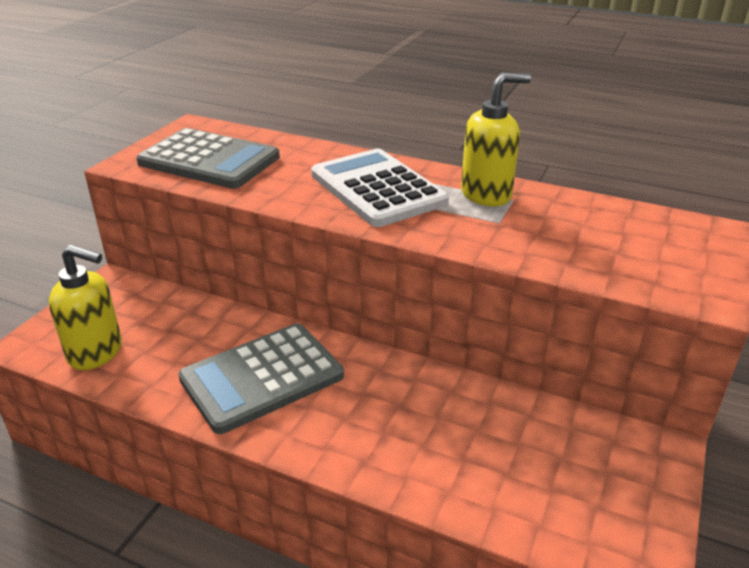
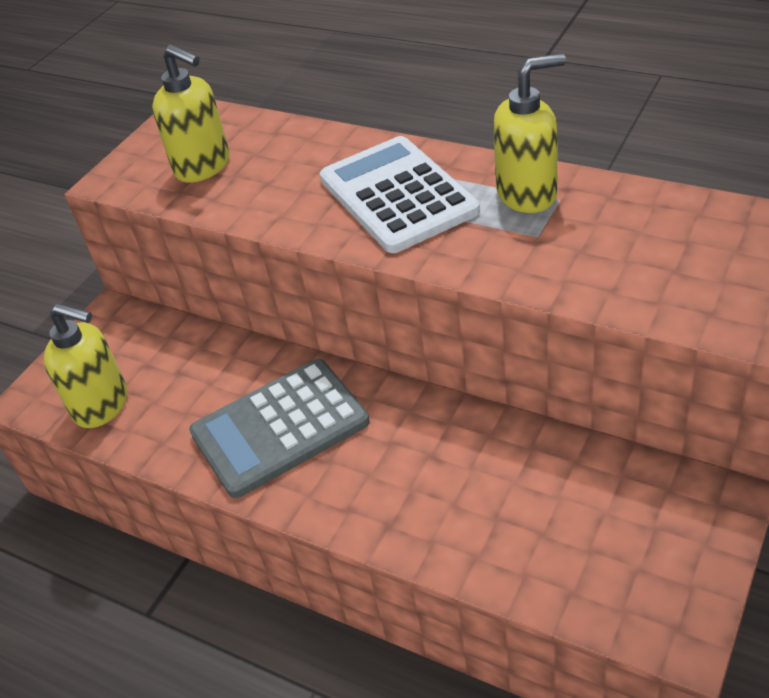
camera: 10 degrees right, 10 degrees up
grey calculator [136,128,280,189] -> yellow soap dispenser [152,45,230,183]

